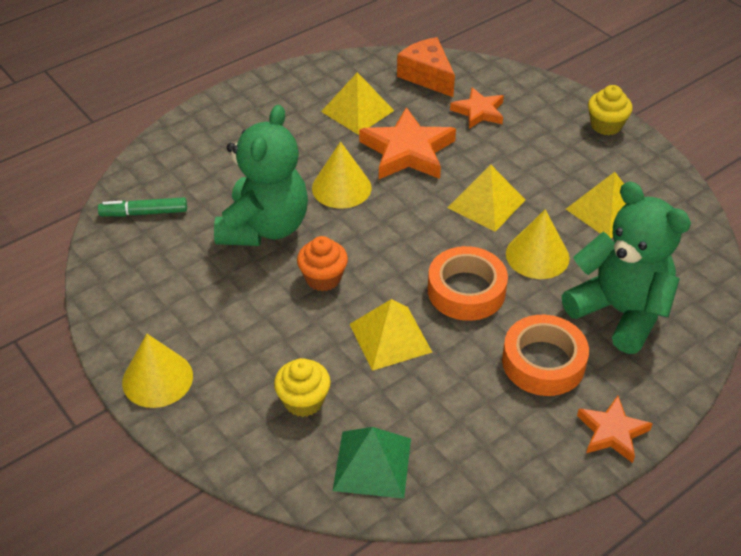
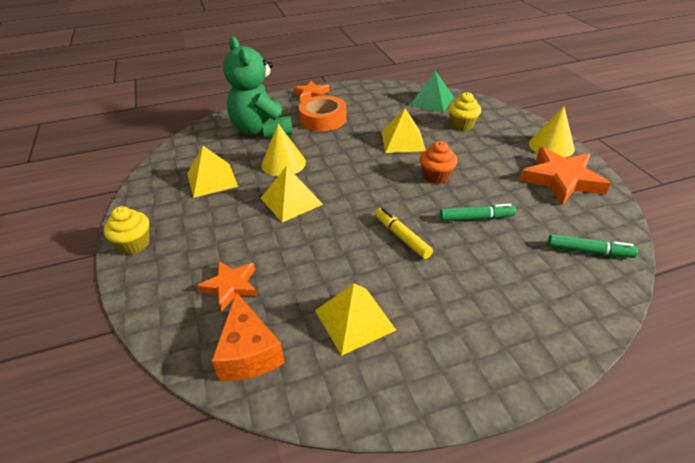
camera: 160 degrees left, 5 degrees down
green teddy bear [214,105,308,246] -> green marker [440,204,516,221]
yellow cone [312,141,371,208] -> yellow marker [375,208,433,259]
orange star [359,107,456,179] -> orange star moved to [519,147,611,205]
orange tape [428,246,508,321] -> none

